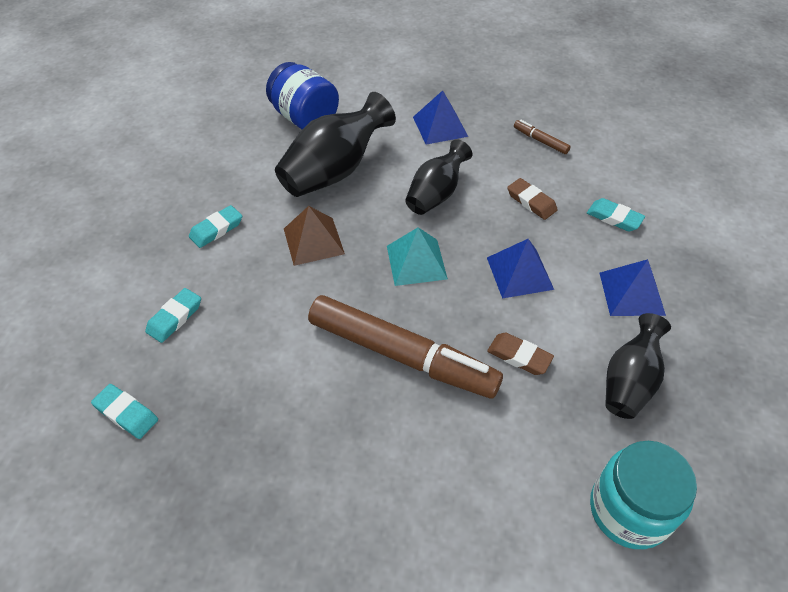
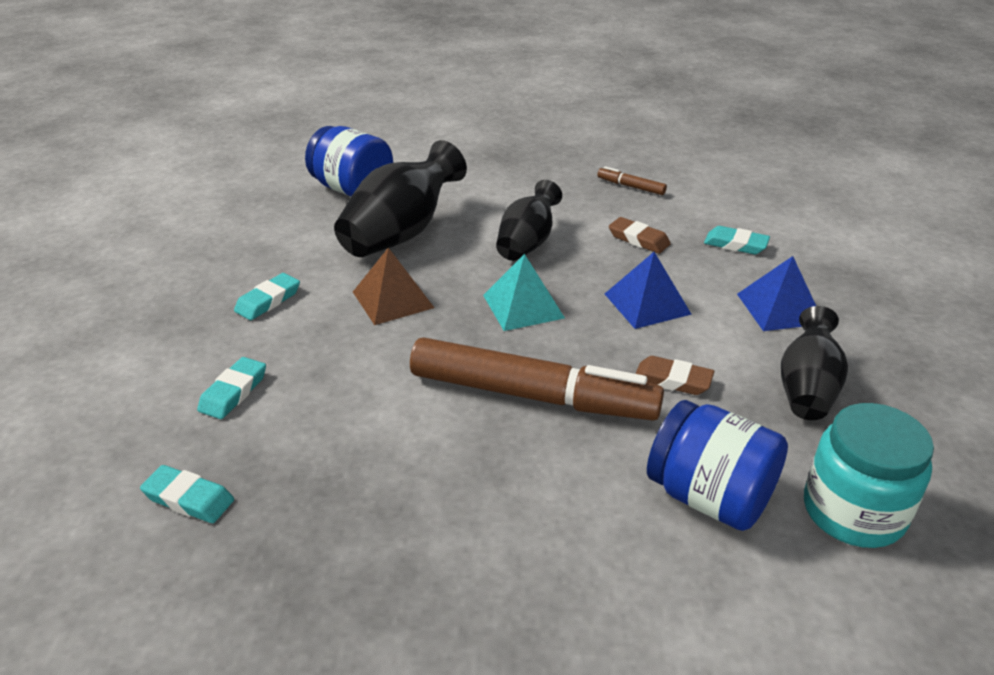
camera: 10 degrees left, 15 degrees down
blue pyramid [413,90,468,144] -> none
none -> blue jar [647,400,788,531]

